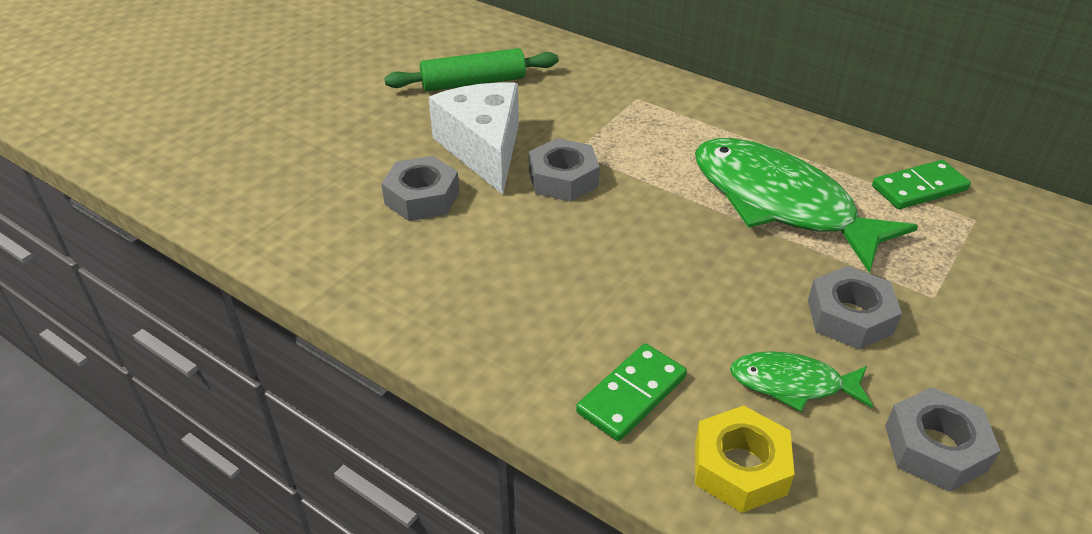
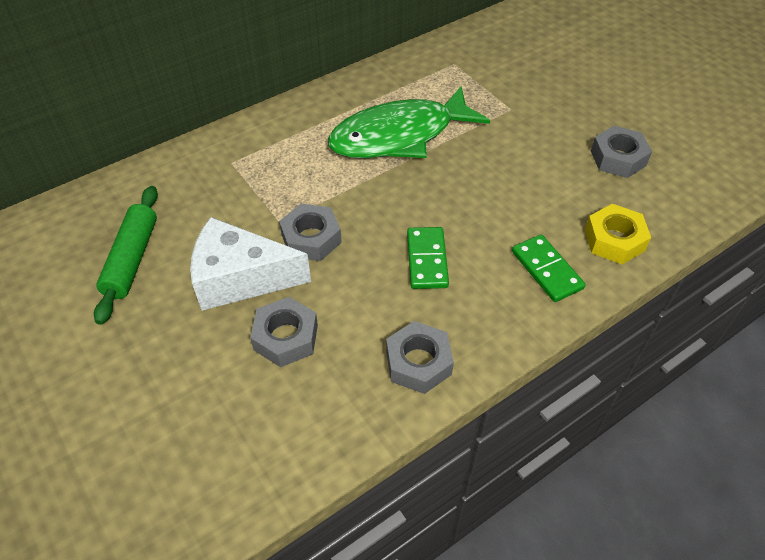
camera: 70 degrees left, 10 degrees up
green fish [730,351,873,412] -> none
grey nut [808,266,902,350] -> grey nut moved to [386,321,454,394]
green domino [872,160,971,209] -> green domino moved to [407,227,449,289]

